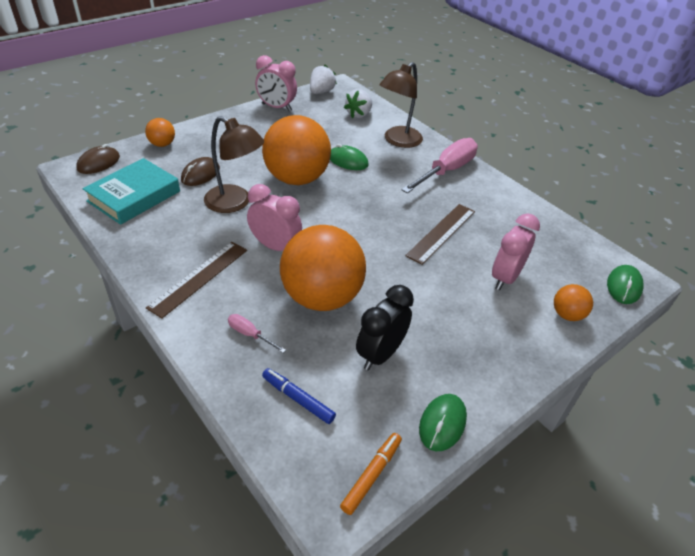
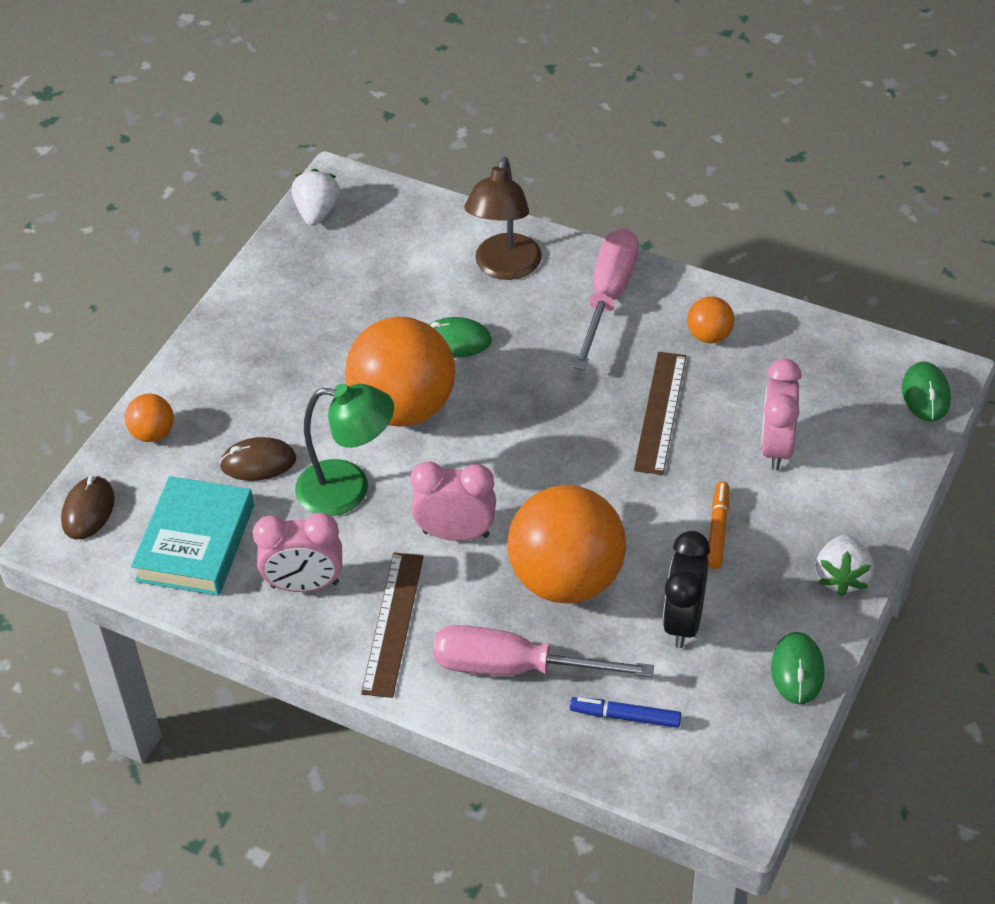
camera: 20 degrees left, 5 degrees up
brown mouse [181,157,220,186] -> brown mouse turned 75 degrees clockwise [219,437,296,481]
brown lamp [204,116,264,213] -> green lamp [295,384,394,516]
pink screwdriver [228,314,286,353] -> pink screwdriver [433,625,654,677], size x2.28
pink clock [255,55,297,111] -> pink clock moved to [253,513,342,592]
orange marker [340,433,402,515] -> orange marker moved to [707,481,729,569]
white strawberry [344,89,372,118] -> white strawberry moved to [815,534,874,596]
orange ball [554,284,593,321] -> orange ball moved to [687,296,734,343]

